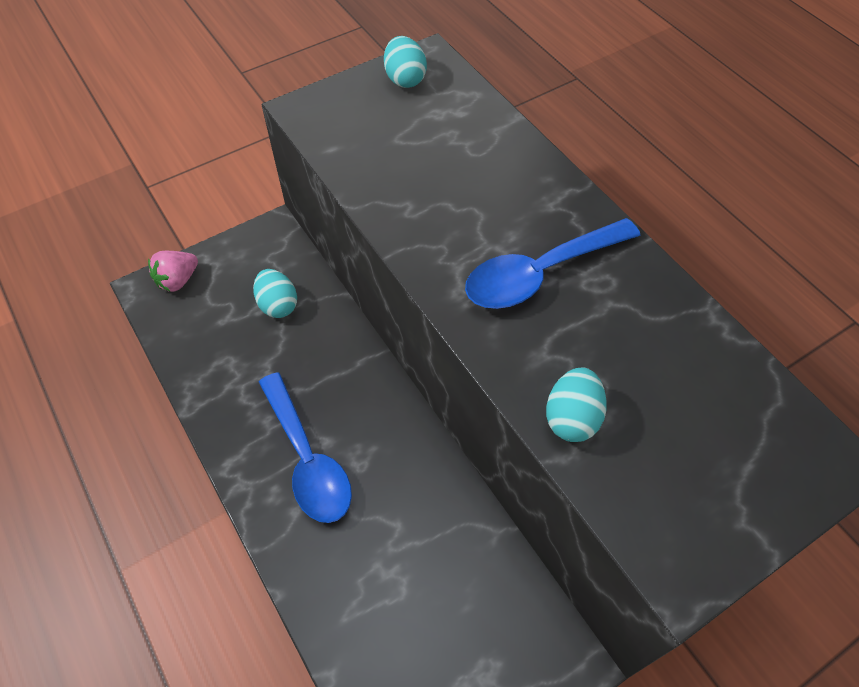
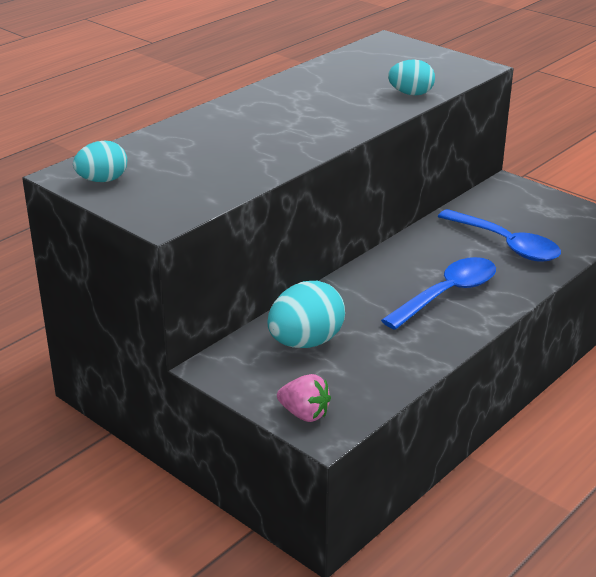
camera: 105 degrees left, 25 degrees down
turquoise egg [253,269,297,318] -> turquoise egg [267,281,345,348], size x1.59
blue spoon [465,218,641,309] -> blue spoon moved to [438,209,561,262]

